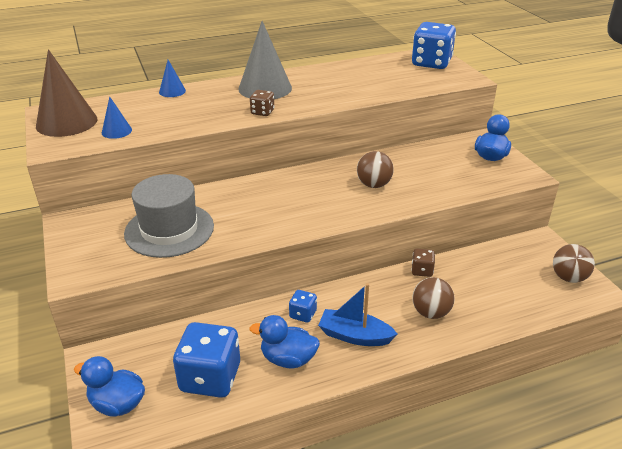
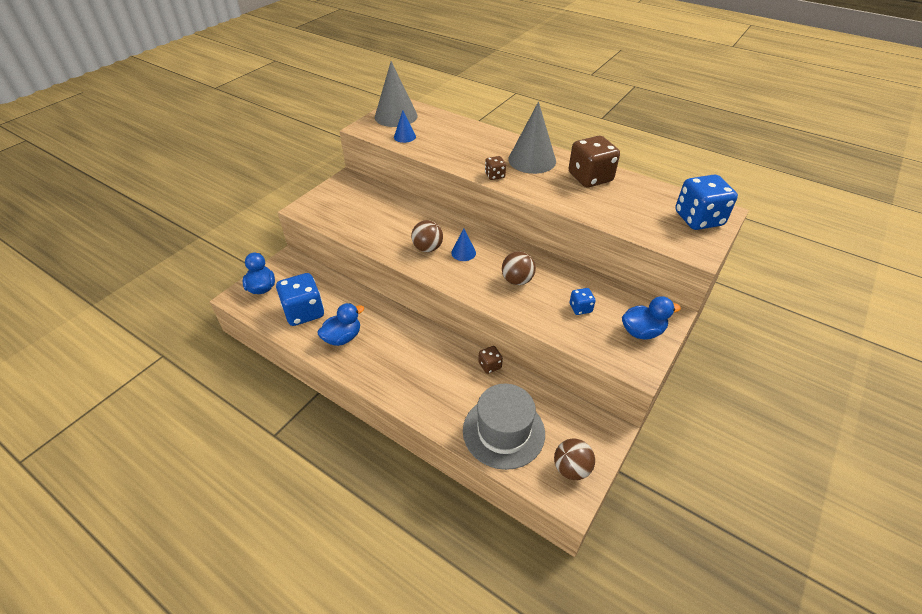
camera: 55 degrees right, 10 degrees up
brown cone [36,49,97,137] -> grey cone [375,61,418,127]
grey hat [124,174,214,258] -> grey hat moved to [463,384,545,470]
blue cone [159,60,186,97] -> blue cone moved to [451,228,476,261]
blue duck [249,315,320,369] -> blue duck turned 75 degrees clockwise [317,303,364,346]
blue dice [289,290,317,323] -> blue dice moved to [570,288,596,315]
blue boat [318,283,397,346] -> none
brown ball [412,277,455,319] -> brown ball moved to [411,220,443,252]
none -> brown dice [568,136,620,187]

